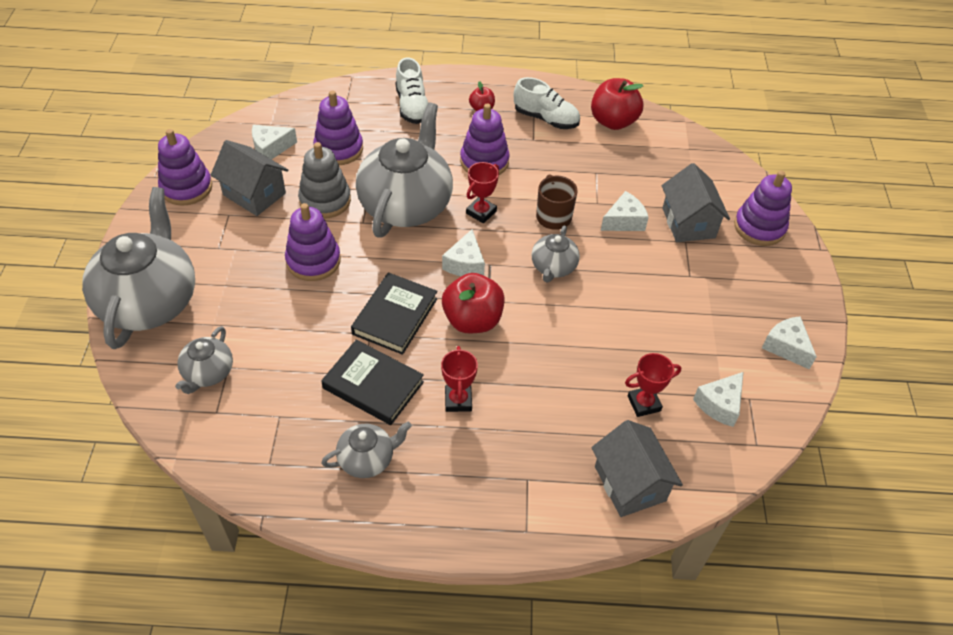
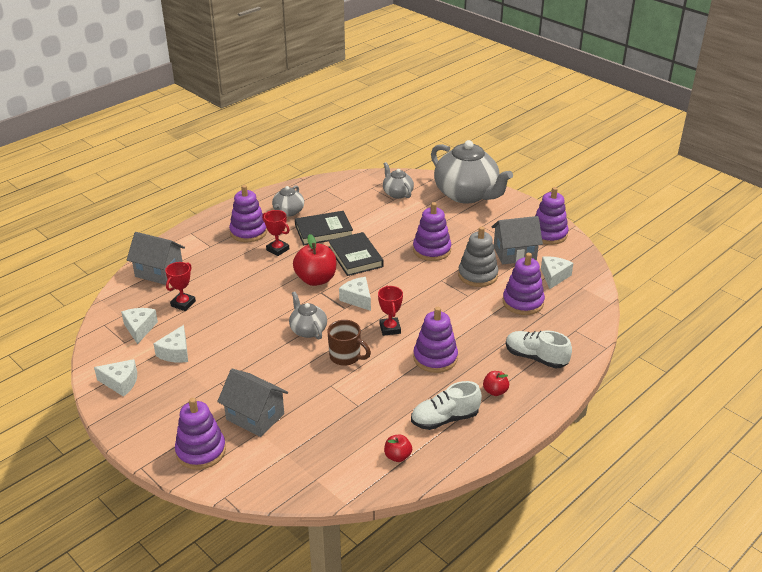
camera: 135 degrees right, 15 degrees down
grey teapot [356,102,453,238] -> none
red apple [591,78,643,130] -> red apple [384,435,412,462], size x0.52
white cheese [601,191,649,231] -> white cheese moved to [153,325,188,363]
none -> purple stacking toy [229,185,267,242]

